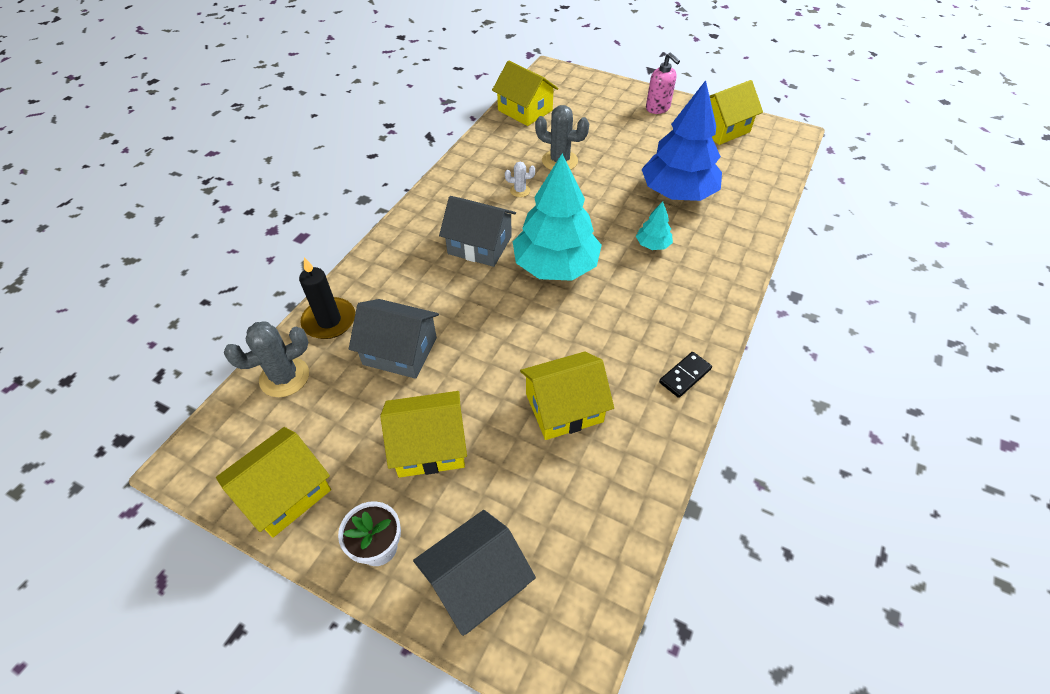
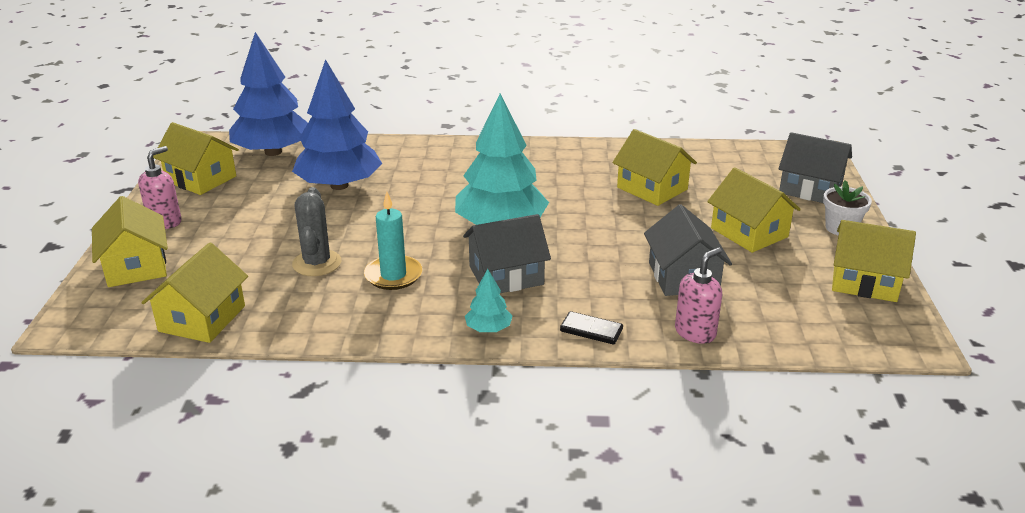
camera: 115 degrees left, 20 degrees down
grey cactus [224,321,309,397] -> none
black candle [299,257,355,339] -> pink soap dispenser [675,247,722,344]
grey house [439,196,516,267] -> grey house turned 75 degrees clockwise [463,214,551,293]
white cactus [505,162,535,197] -> turquoise candle [364,192,423,290]
turquoise tree [636,201,673,250] -> turquoise tree moved to [465,269,512,332]
black domino [659,352,712,398] -> black domino moved to [560,311,623,344]
none -> yellow house [92,196,168,287]
none -> blue tree [229,32,308,156]

